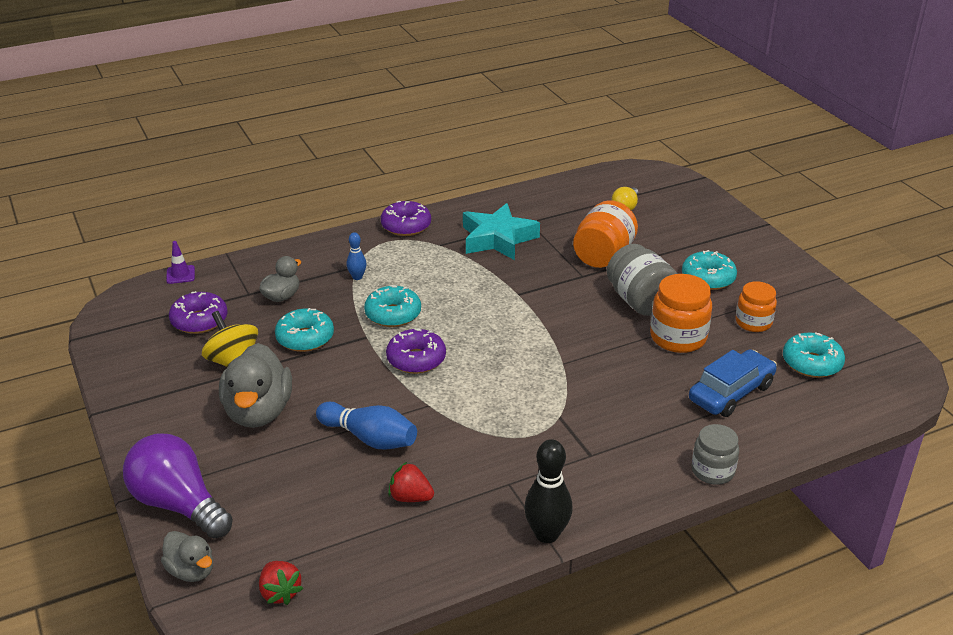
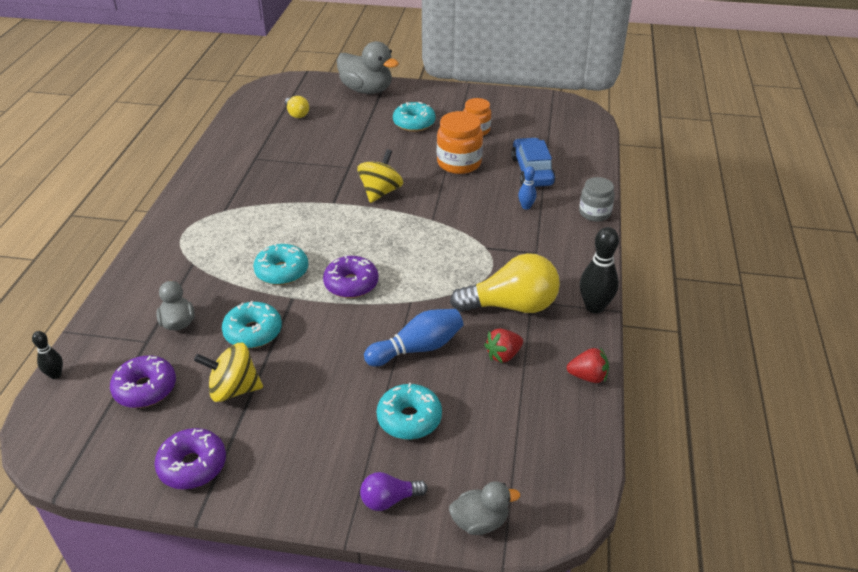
camera: 55 degrees left, 5 degrees up
purple light bulb [123,433,233,539] -> purple light bulb [360,472,427,511], size x0.50
purple traffic cone [166,241,195,284] -> black bowling pin [32,331,63,379]
grey duck [219,343,292,428] -> grey duck moved to [337,41,399,94]
red strawberry [259,561,303,605] -> red strawberry moved to [567,347,609,383]
blue bowling pin [346,232,367,280] -> blue bowling pin moved to [518,166,537,210]
purple donut [381,201,431,236] -> purple donut moved to [155,428,226,489]
turquoise star [463,203,540,260] -> none
orange jar [573,200,638,268] -> none
grey jar [607,244,678,316] -> none
turquoise donut [783,332,845,378] -> turquoise donut moved to [376,383,442,440]
none -> yellow spinning top [357,149,403,203]
none -> yellow light bulb [450,253,560,313]

